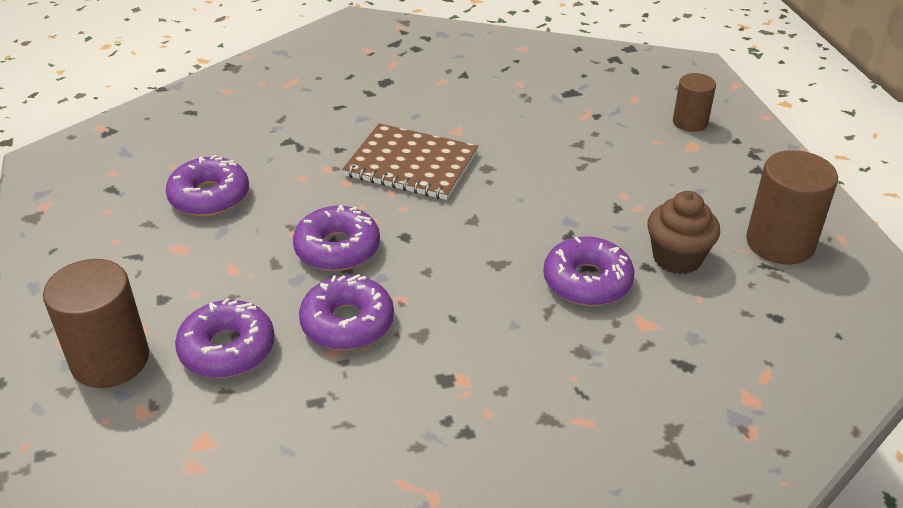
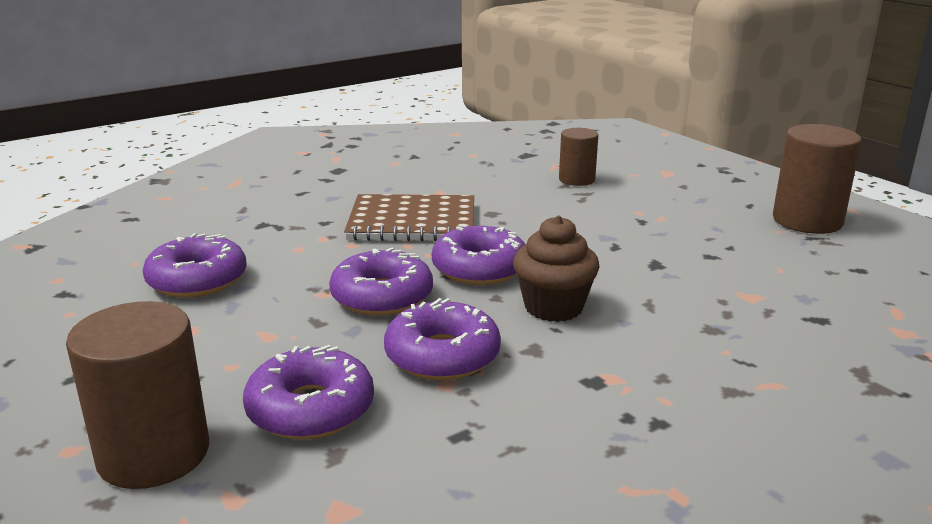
camera: 20 degrees left, 15 degrees down
purple donut [543,237,635,306] -> purple donut moved to [432,226,525,285]
brown cupcake [647,191,720,274] -> brown cupcake moved to [513,216,600,322]
brown cylinder [673,73,716,132] -> brown cylinder moved to [559,128,598,186]

